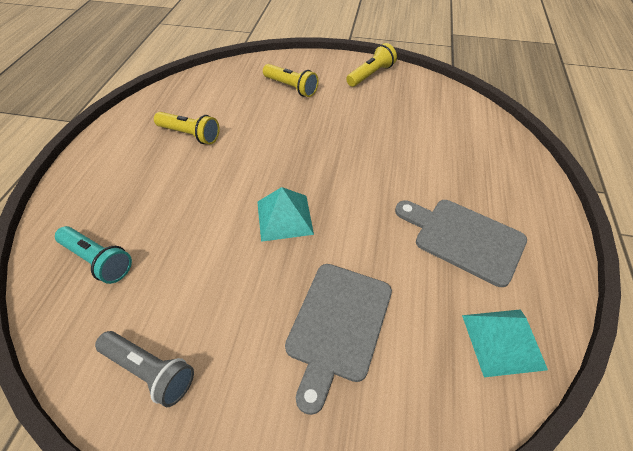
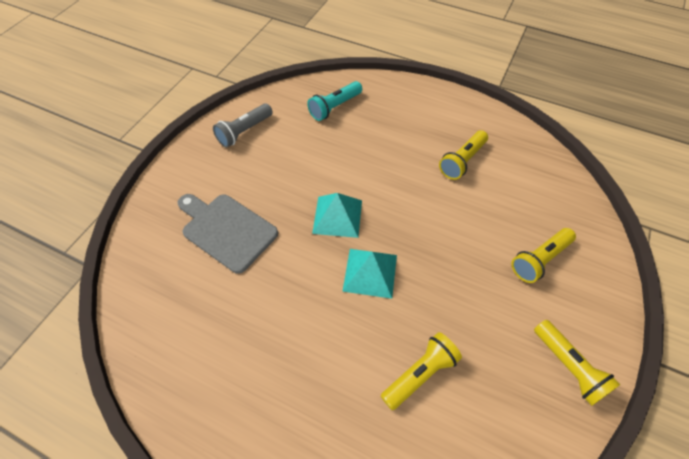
camera: 105 degrees right, 5 degrees up
grey cutting board [395,200,527,287] -> none
turquoise pyramid [462,309,548,377] -> turquoise pyramid moved to [342,249,397,299]
none -> yellow flashlight [381,332,462,410]

